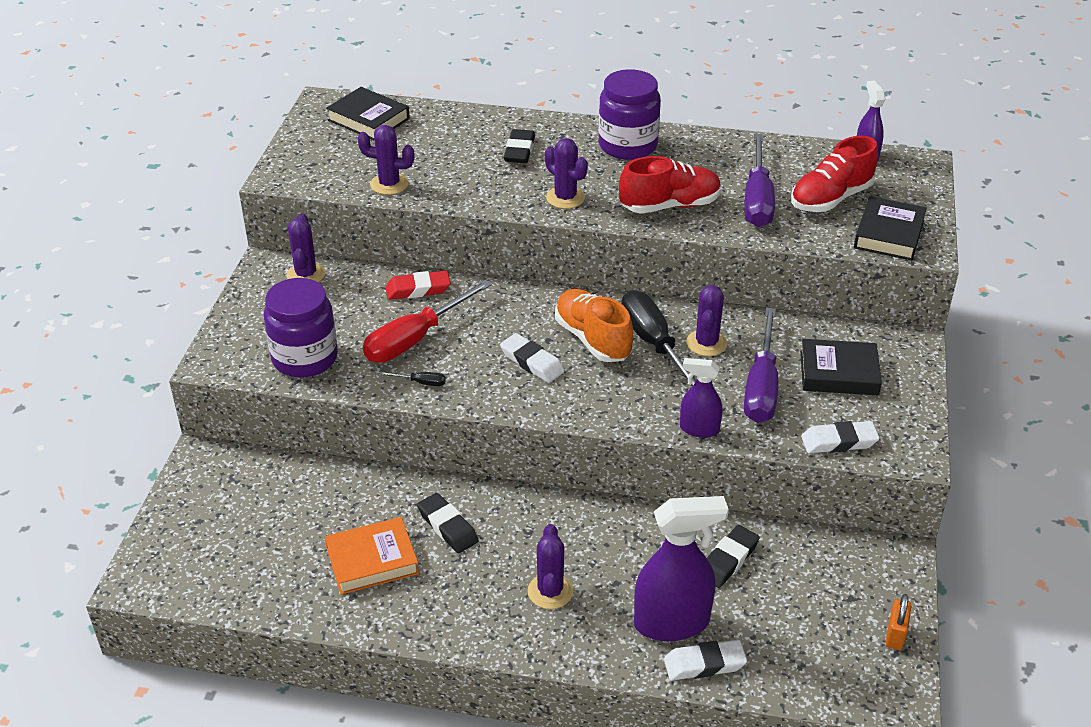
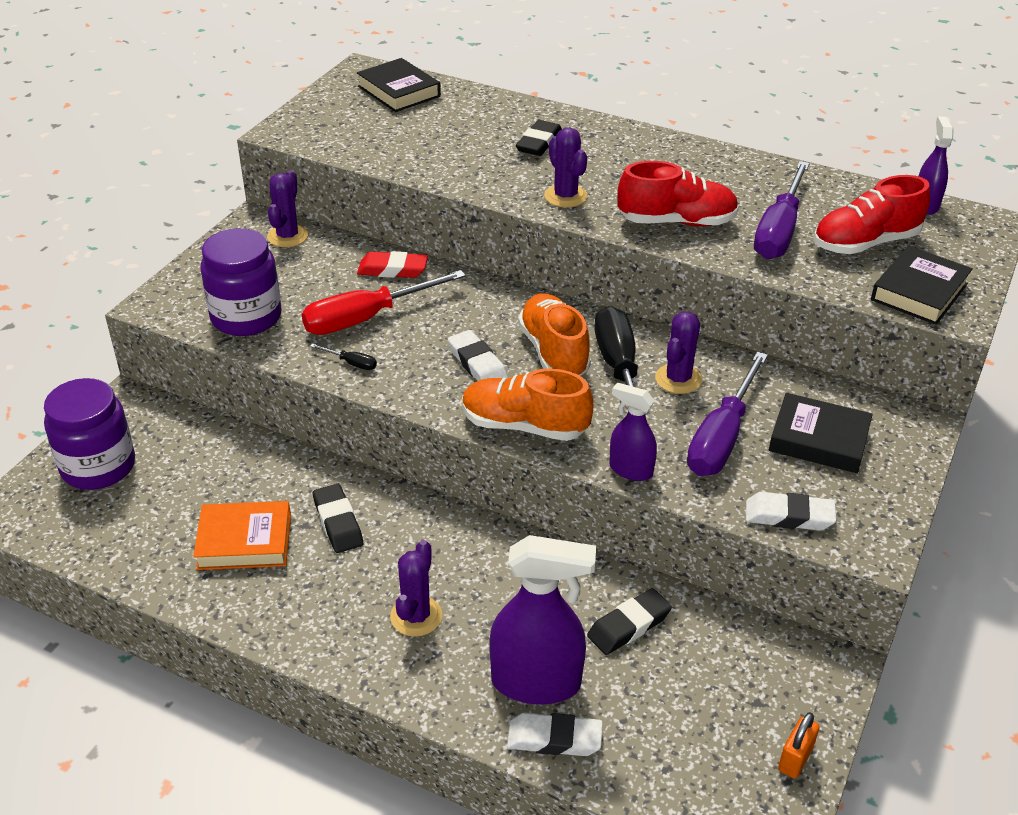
camera: 15 degrees right, 0 degrees up
purple cactus [358,125,415,195] -> none
purple jar [599,69,661,160] -> purple jar moved to [44,378,135,490]
none -> orange shoe [462,368,593,441]

